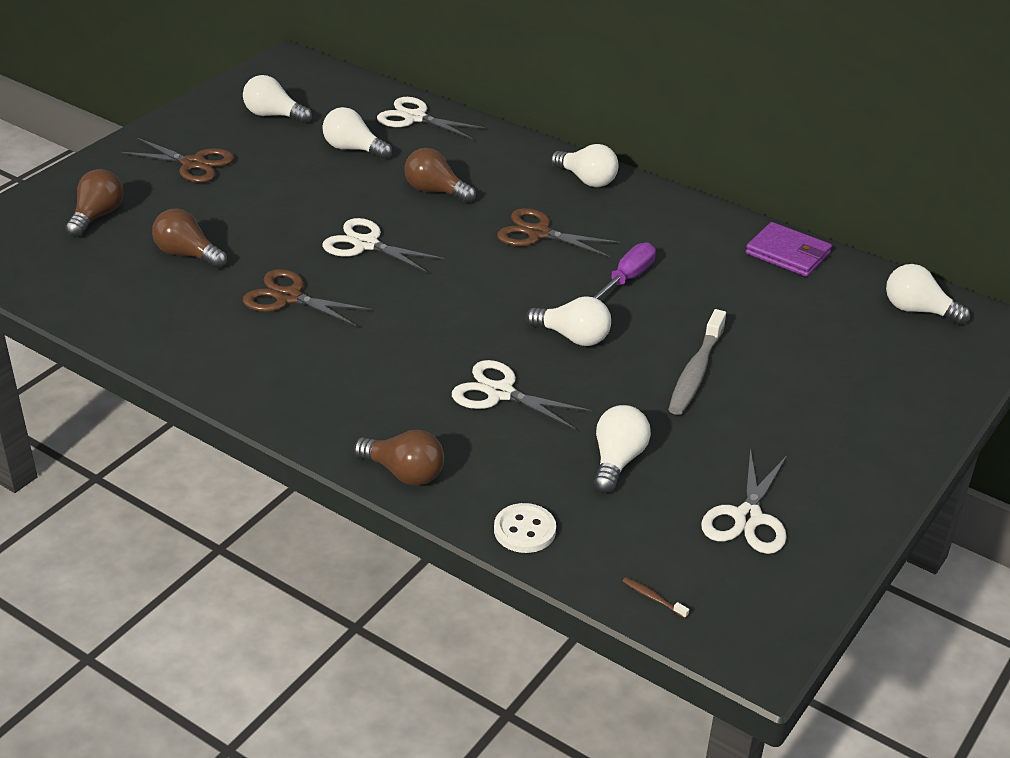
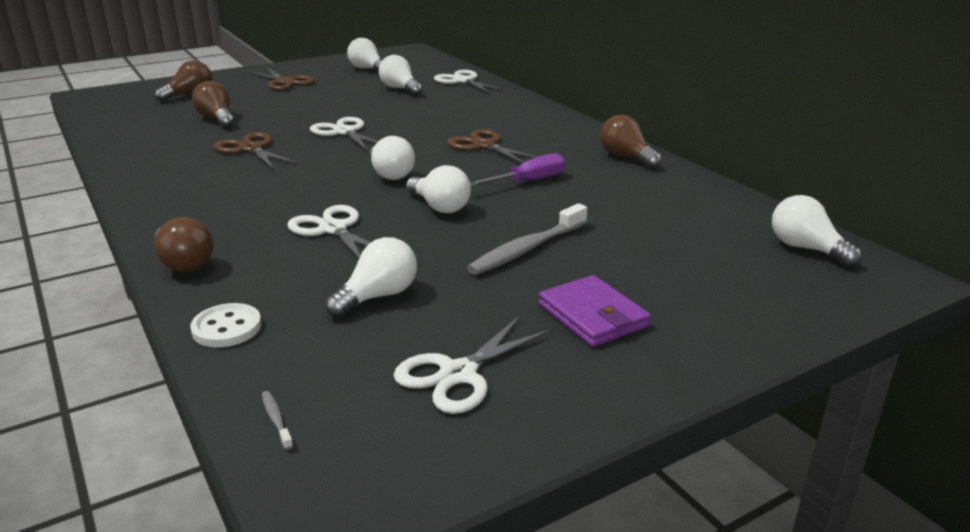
camera: 25 degrees right, 10 degrees down
brown light bulb [404,148,476,203] -> brown light bulb moved to [600,115,662,168]
white light bulb [551,144,618,187] -> white light bulb moved to [369,136,415,180]
brown toothbrush [622,577,689,618] -> grey toothbrush [262,391,293,450]
purple wallet [746,222,832,277] -> purple wallet moved to [538,275,651,347]

